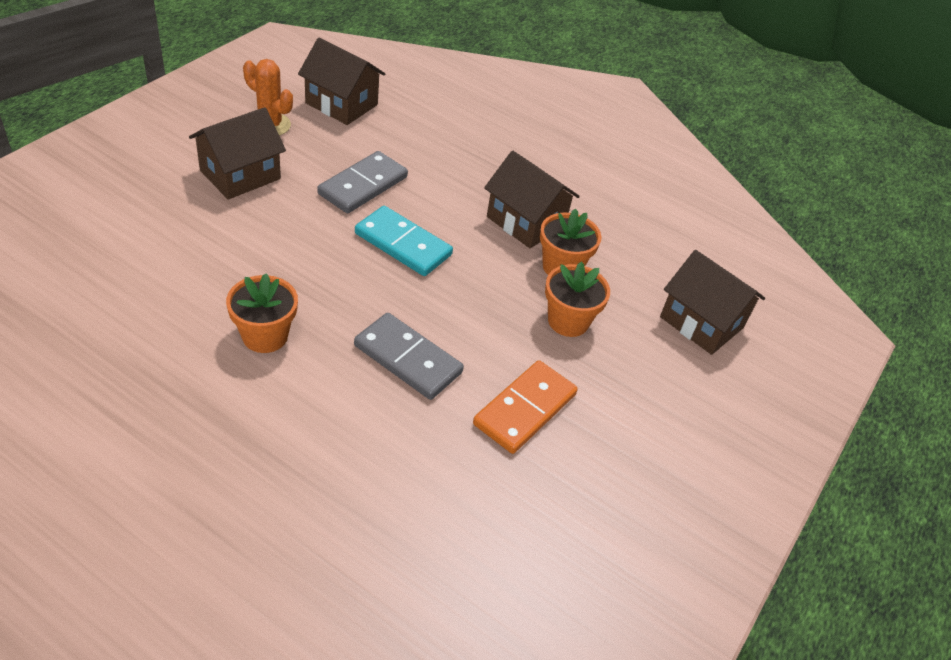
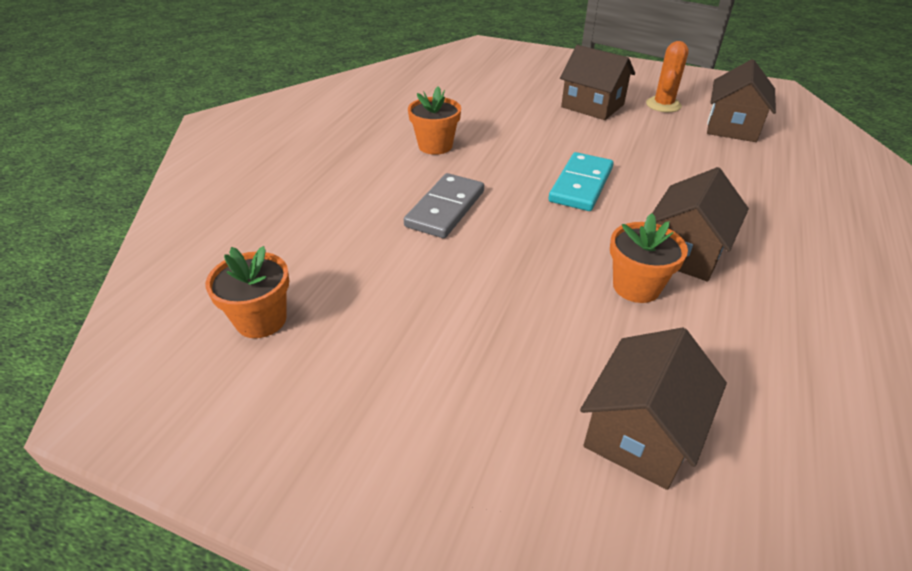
camera: 85 degrees right, 5 degrees down
grey domino [317,151,408,213] -> none
orange domino [473,360,578,454] -> none
orange flower pot [545,262,610,337] -> orange flower pot moved to [205,246,289,338]

